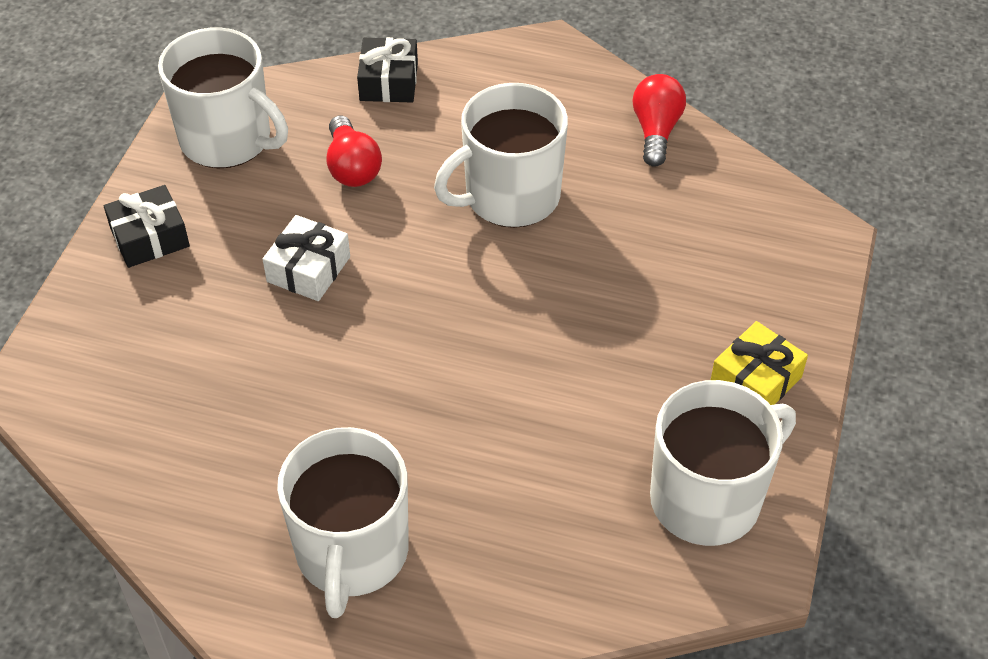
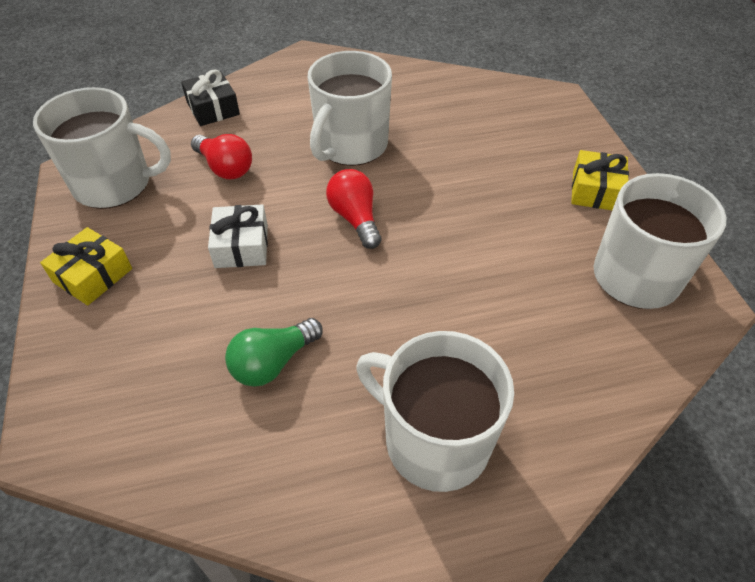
camera: 30 degrees left, 0 degrees up
black gift [104,185,190,268] -> yellow gift [40,227,132,306]
white mug [277,427,409,618] -> white mug turned 150 degrees clockwise [356,331,514,492]
red light bulb [633,74,686,167] -> red light bulb moved to [326,169,382,249]
none -> green light bulb [225,318,323,387]

